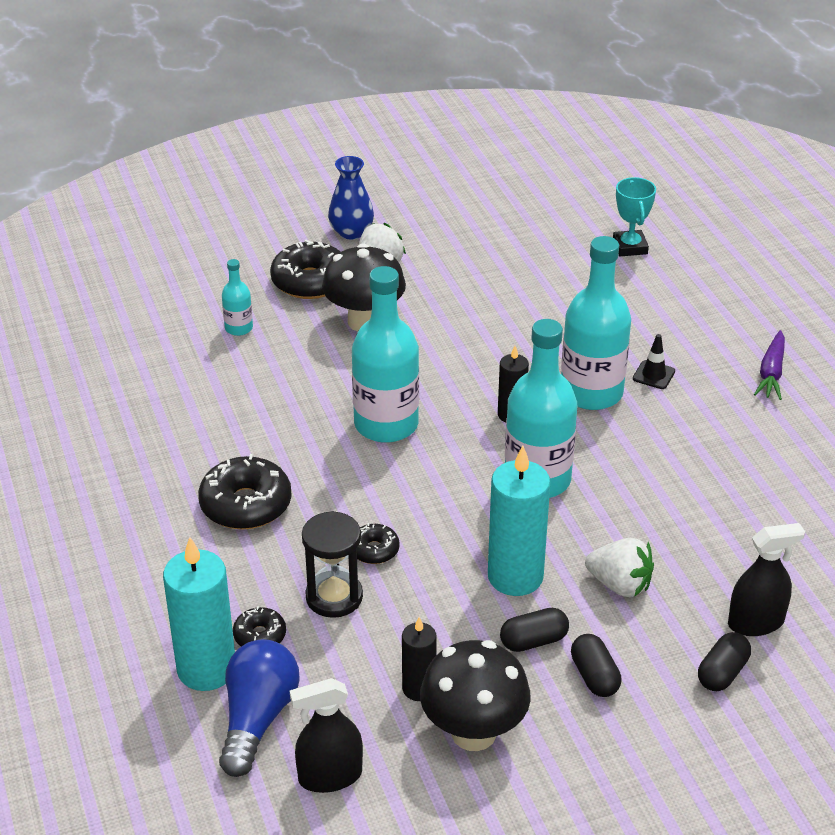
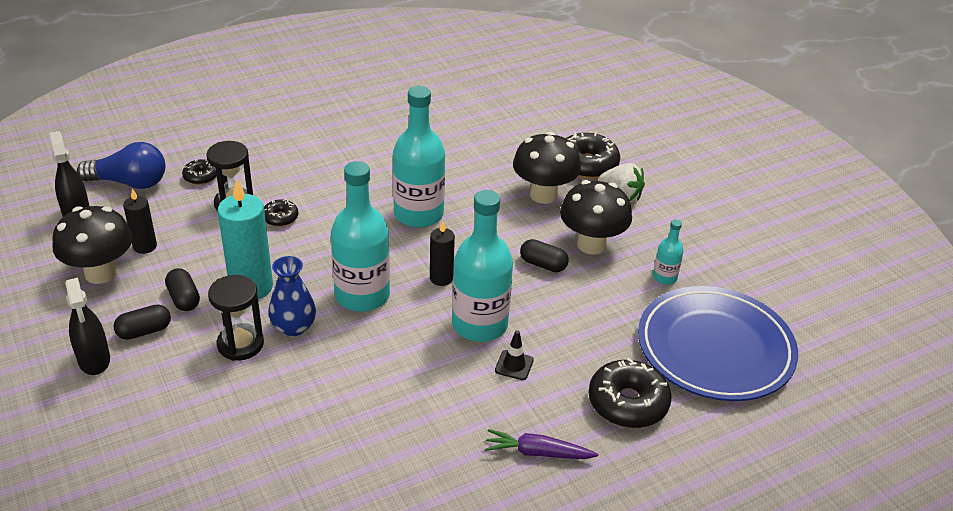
camera: 80 degrees right, 0 degrees up
turquoise candle [163,537,235,691] -> none
black donut [198,454,292,529] -> black donut moved to [588,358,672,428]
turquoise bottle [222,259,253,336] -> turquoise bottle moved to [653,219,684,285]
blue vase [328,156,374,239] -> blue vase moved to [269,256,316,336]
white strawberry [585,538,654,597] -> black hourglass [208,275,264,361]
turquoise trophy [613,177,656,256] -> blue plate [638,286,798,401]
black capsule [698,632,751,691] -> black capsule moved to [520,239,569,272]
black spray bottle [728,523,805,636] -> black spray bottle moved to [65,278,110,375]
none -> black mushroom [560,180,632,255]

